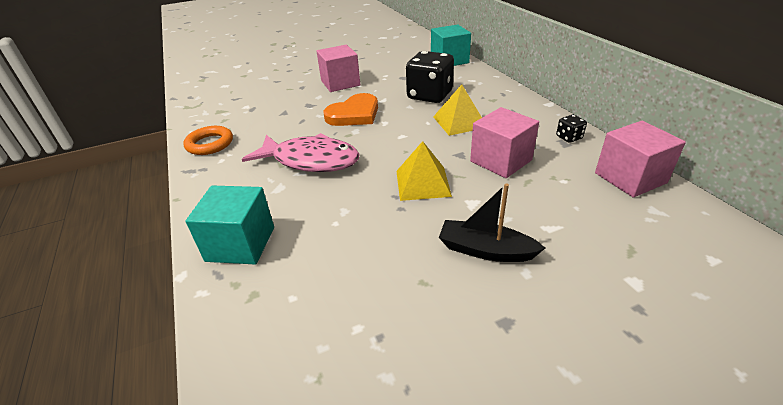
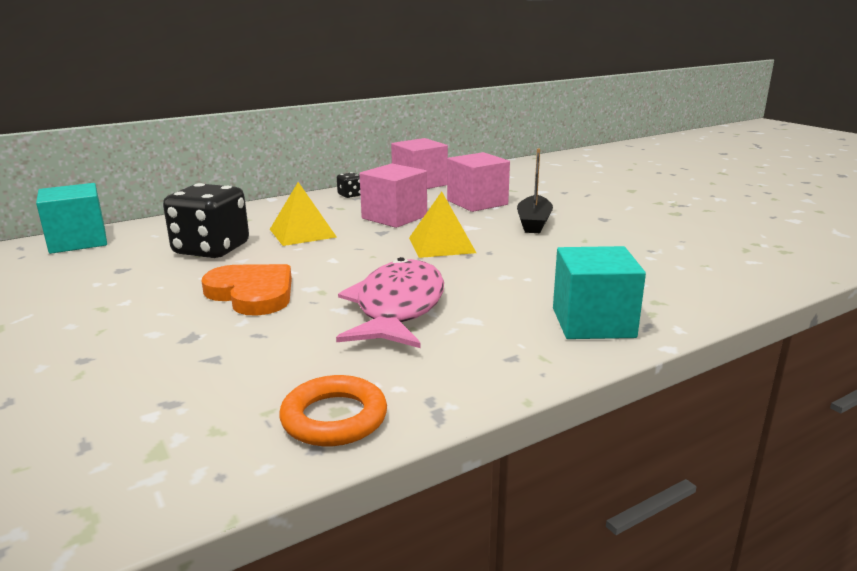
camera: 100 degrees left, 15 degrees down
pink cube [316,45,360,92] -> pink cube moved to [447,152,510,212]

